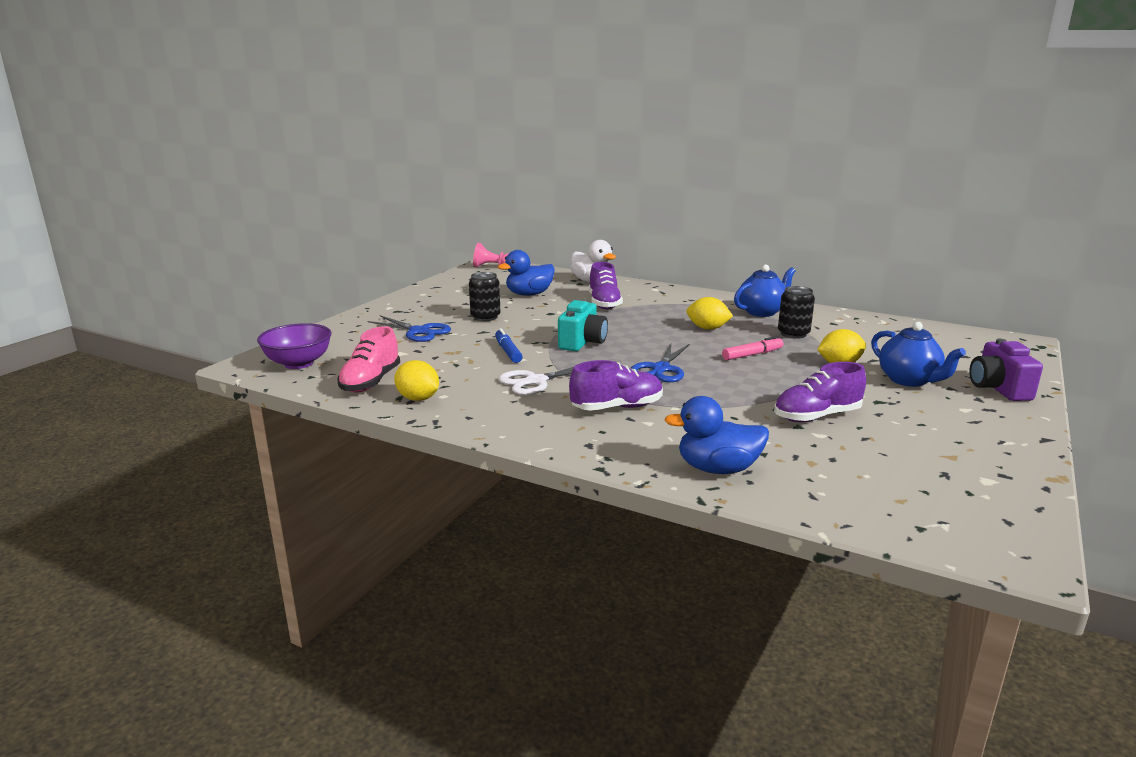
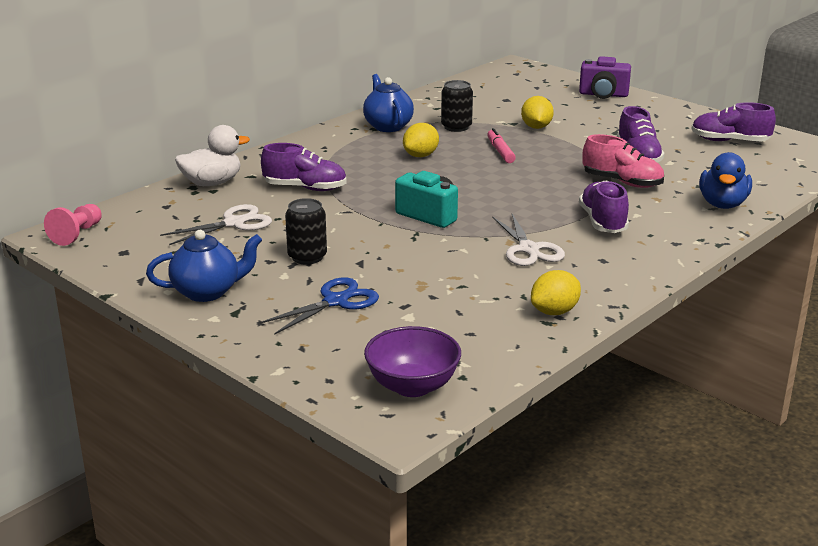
camera: 75 degrees left, 5 degrees up
pink shoe [337,326,400,392] -> pink shoe moved to [582,134,664,188]
blue marker [495,328,523,363] -> none
blue duck [498,250,555,296] -> white scissors [160,204,272,245]
blue scissors [630,344,689,382] -> none
blue teapot [871,322,966,387] -> blue teapot moved to [146,230,262,302]
none -> purple shoe [691,102,776,141]

